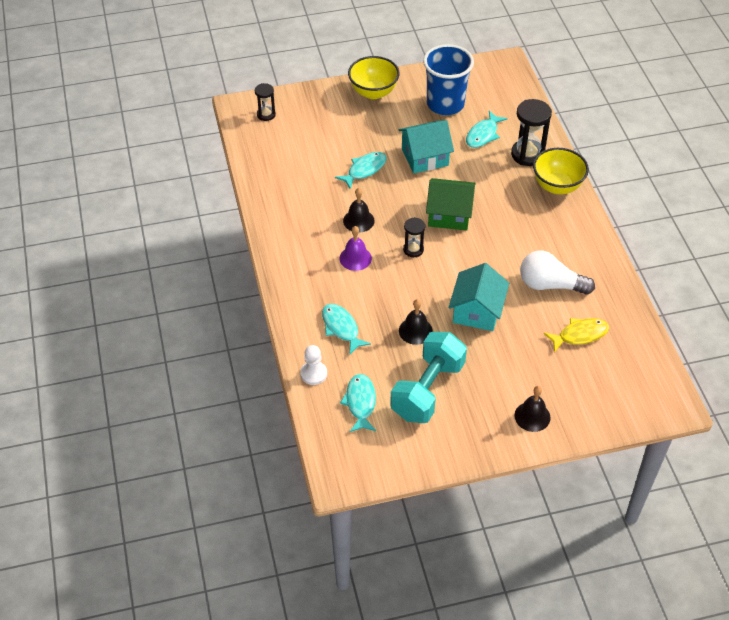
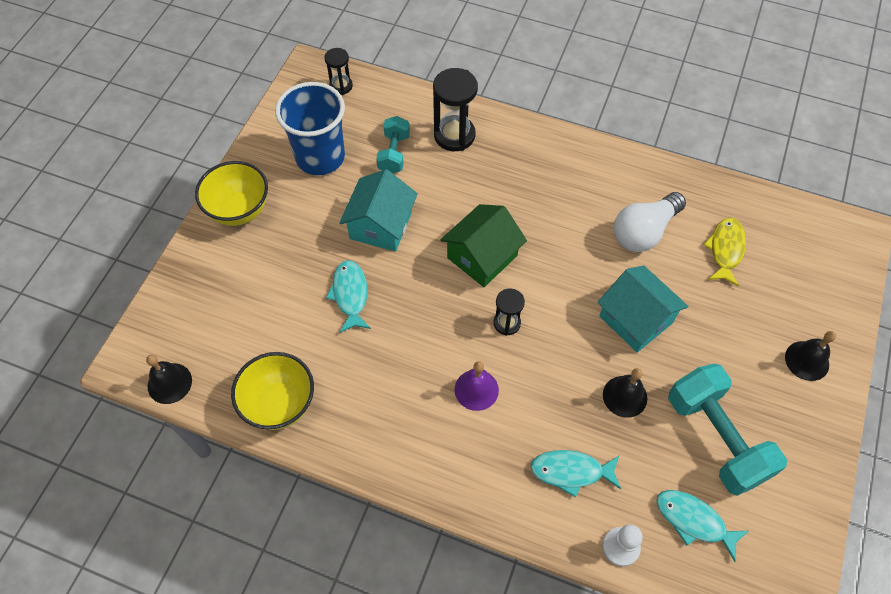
camera: 55 degrees left, 10 degrees up
black hourglass [255,83,276,121] -> black hourglass moved to [324,48,353,95]
black bell [343,188,375,233] -> black bell moved to [146,355,192,404]
turquoise fish [466,111,508,148] -> turquoise dumbbell [376,116,410,173]
yellow bowl [533,148,589,194] -> yellow bowl moved to [231,352,314,430]

